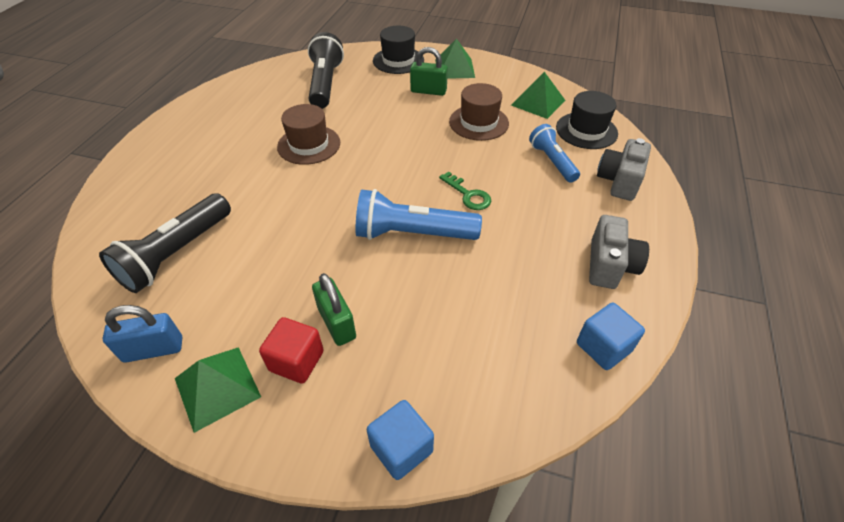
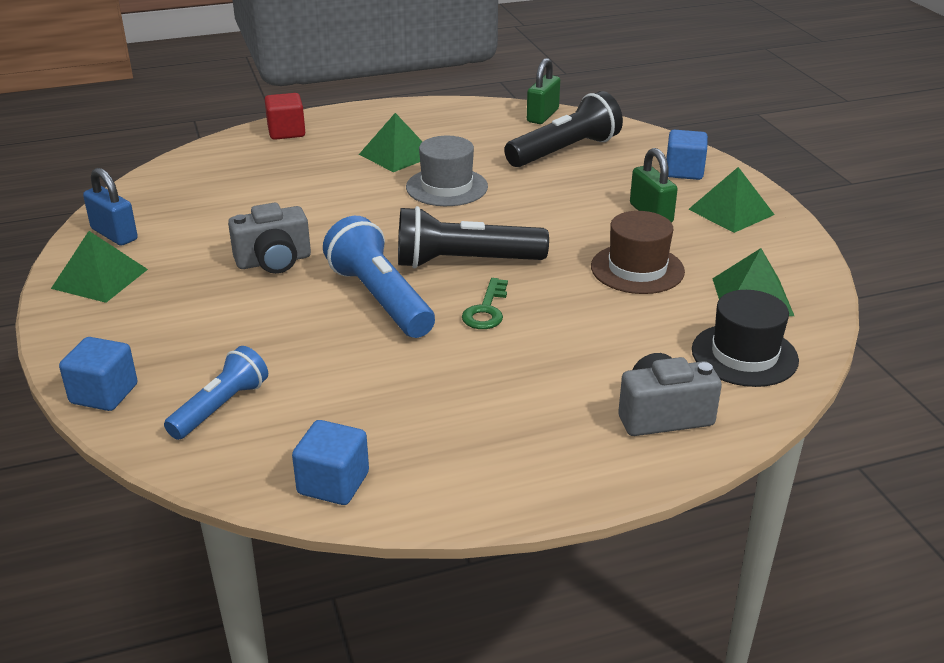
camera: 55 degrees right, 15 degrees down
black flashlight [99,193,231,293] -> black flashlight moved to [398,206,549,269]
red cube [259,317,324,384] -> red cube moved to [265,93,305,140]
brown hat [277,104,340,165] -> grey hat [406,136,488,206]
green padlock [312,273,356,346] -> green padlock moved to [527,58,560,124]
black hat [373,26,424,74] -> blue cube [666,130,708,180]
blue flashlight [529,124,580,183] -> blue flashlight moved to [164,346,268,440]
grey camera [589,215,649,289] -> grey camera moved to [228,203,311,274]
none -> green pyramid [359,113,423,172]

